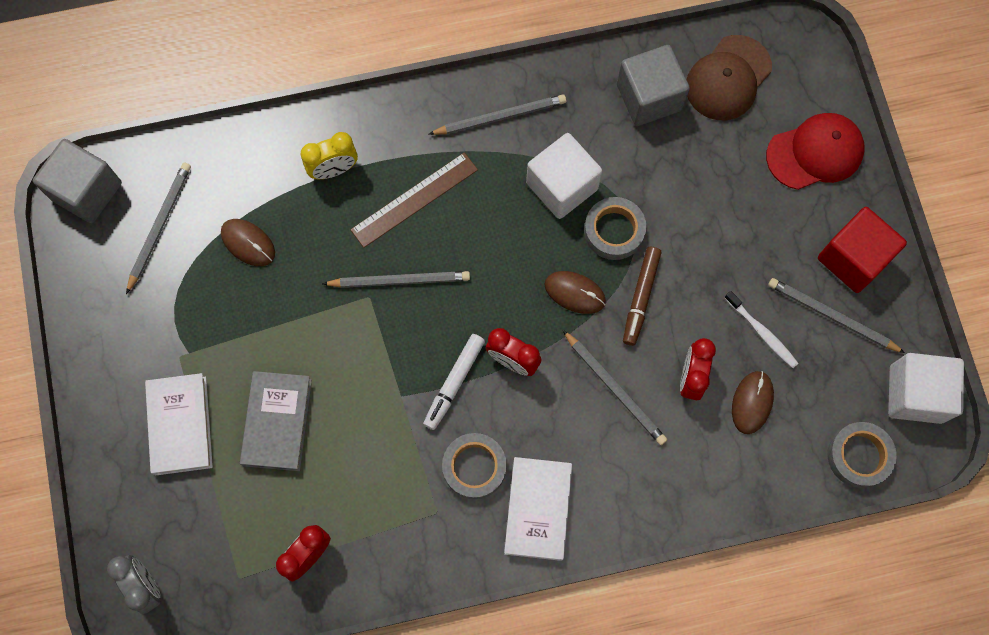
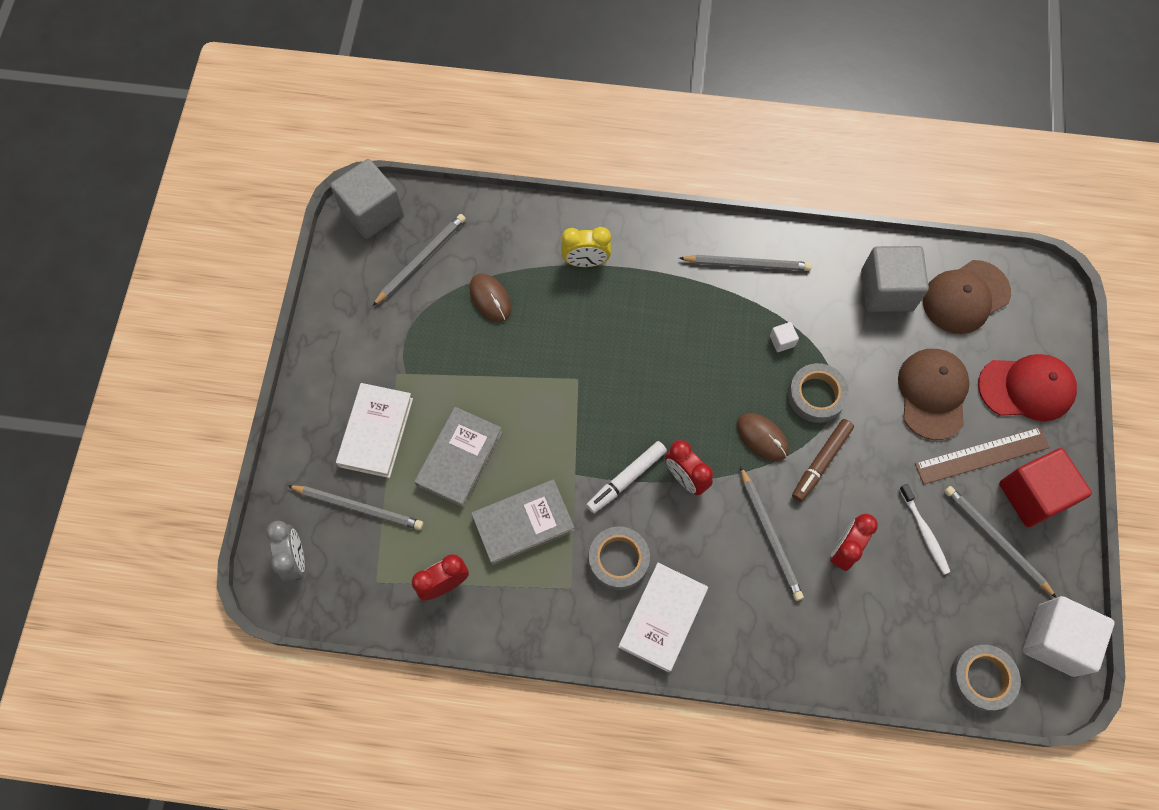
camera: 20 degrees right, 5 degrees down
grey pencil [322,271,470,288] -> grey pencil moved to [287,485,423,530]
brown ruler [350,152,478,248] -> brown ruler moved to [915,427,1050,485]
white cube [526,133,602,219] -> white cube [770,322,799,352], size x0.41
brown mouse [732,371,774,434] -> none
none -> grey book [471,480,574,565]
none -> brown cap [898,349,970,440]

